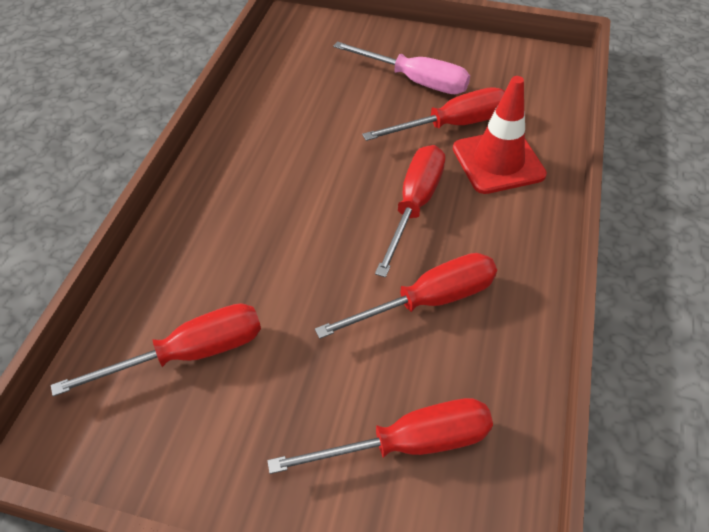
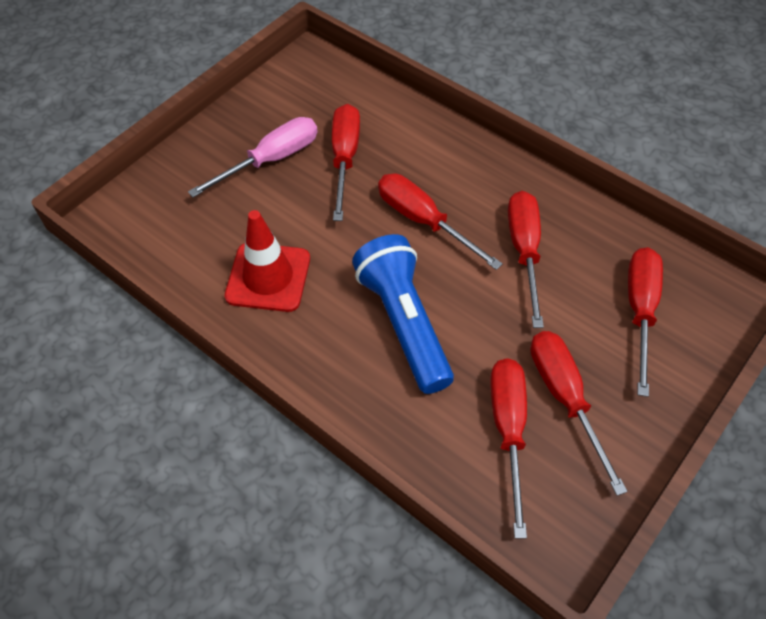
camera: 65 degrees left, 5 degrees up
red traffic cone [453,76,547,194] -> red traffic cone moved to [225,210,310,312]
none -> blue flashlight [352,234,454,394]
none -> red screwdriver [530,331,628,496]

